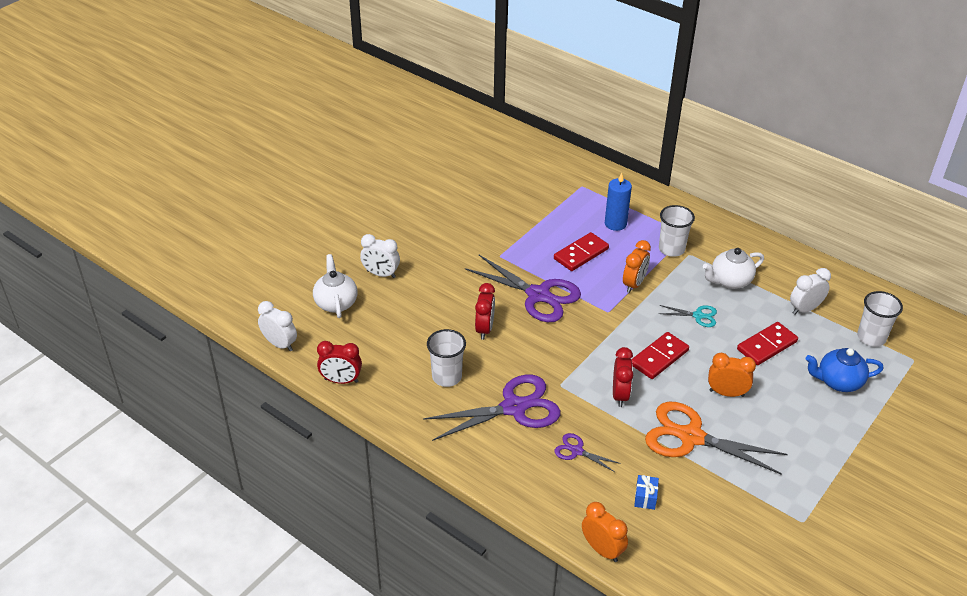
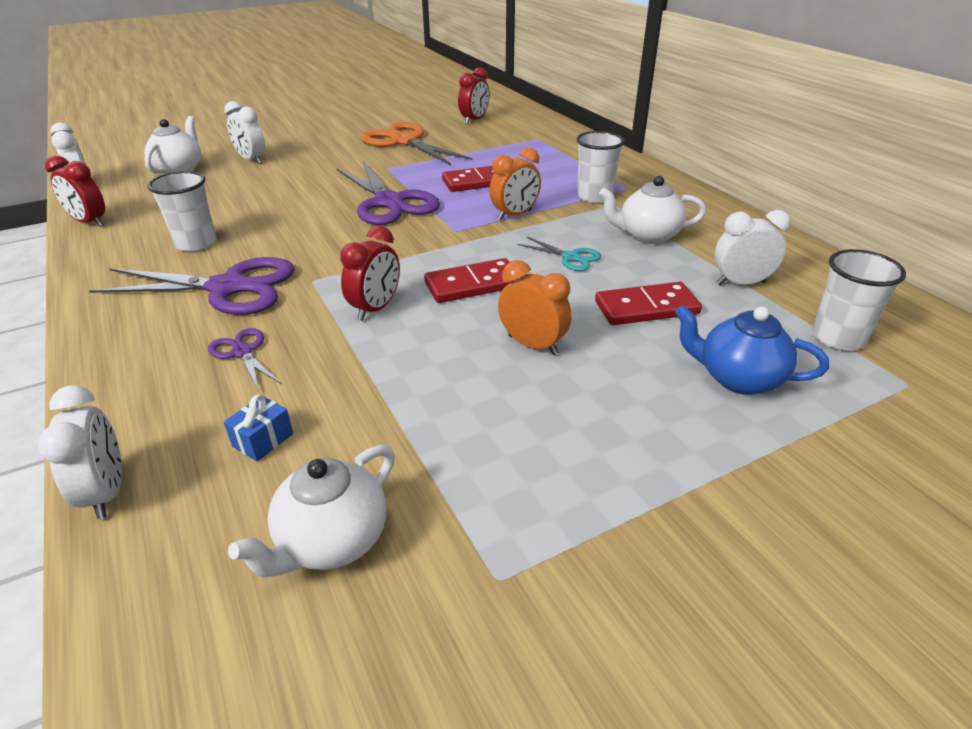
camera: 25 degrees right, 5 degrees down
red clock [475,283,495,340] -> red clock moved to [458,67,489,124]
orange clock [582,502,628,562] -> white clock [38,385,122,519]
blue candle [605,173,632,231] -> none
orange scissors [645,402,788,475] -> orange scissors moved to [360,122,472,165]
none -> white teapot [228,445,395,577]

